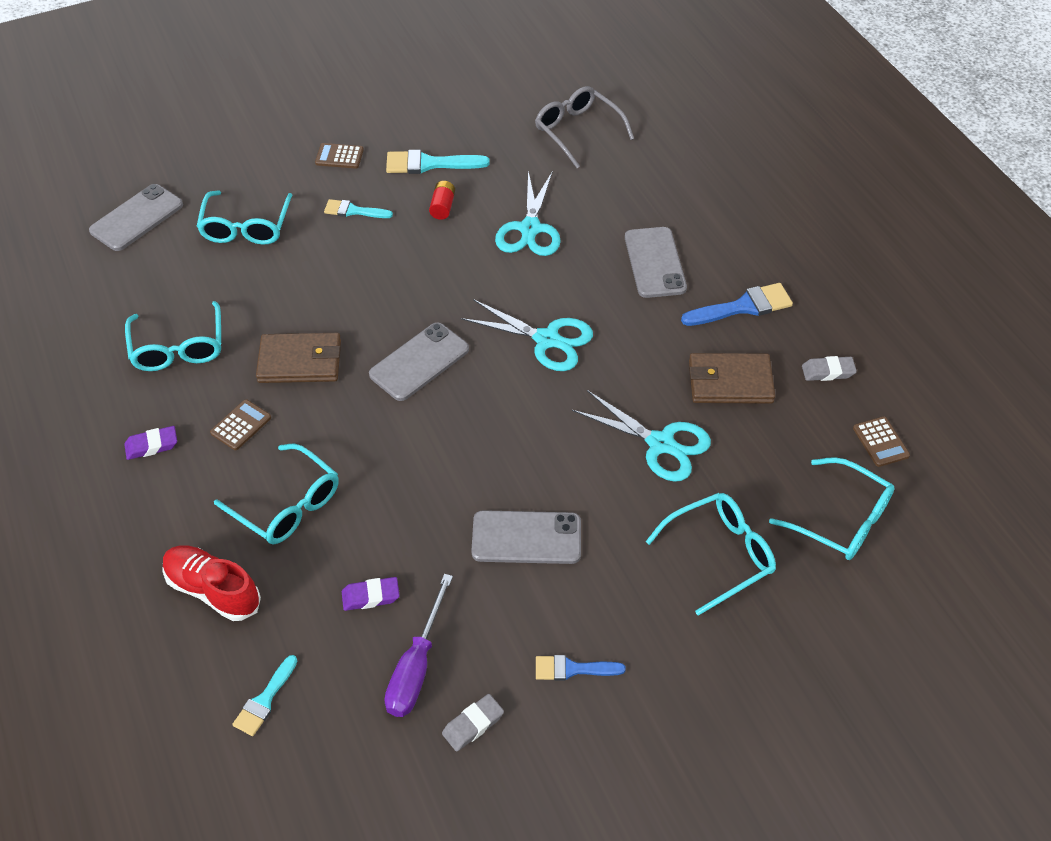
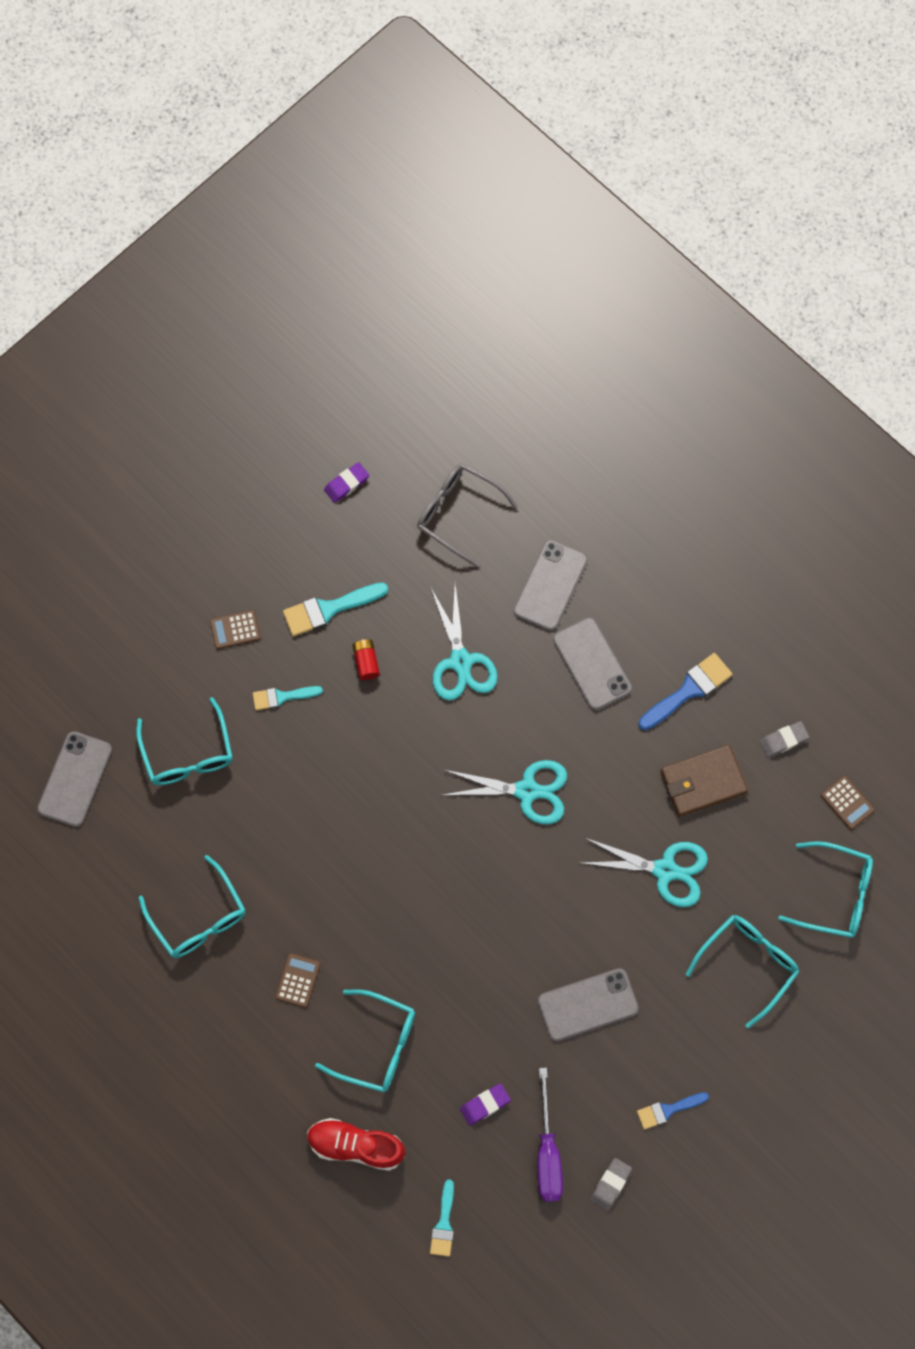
camera: 20 degrees left, 20 degrees up
purple eraser [124,426,177,460] -> purple eraser moved to [324,462,369,503]
brown wallet [256,333,341,383] -> none
grey phone [369,323,469,401] -> grey phone moved to [514,540,588,631]

